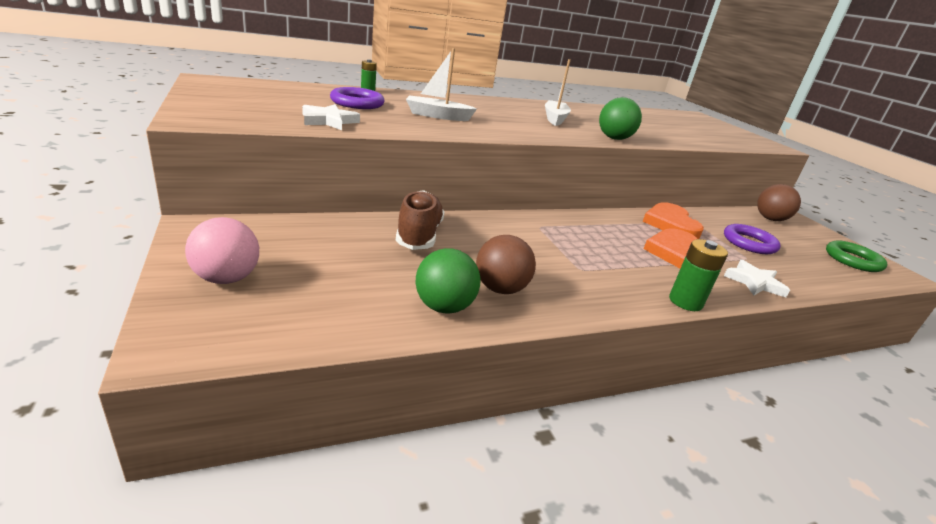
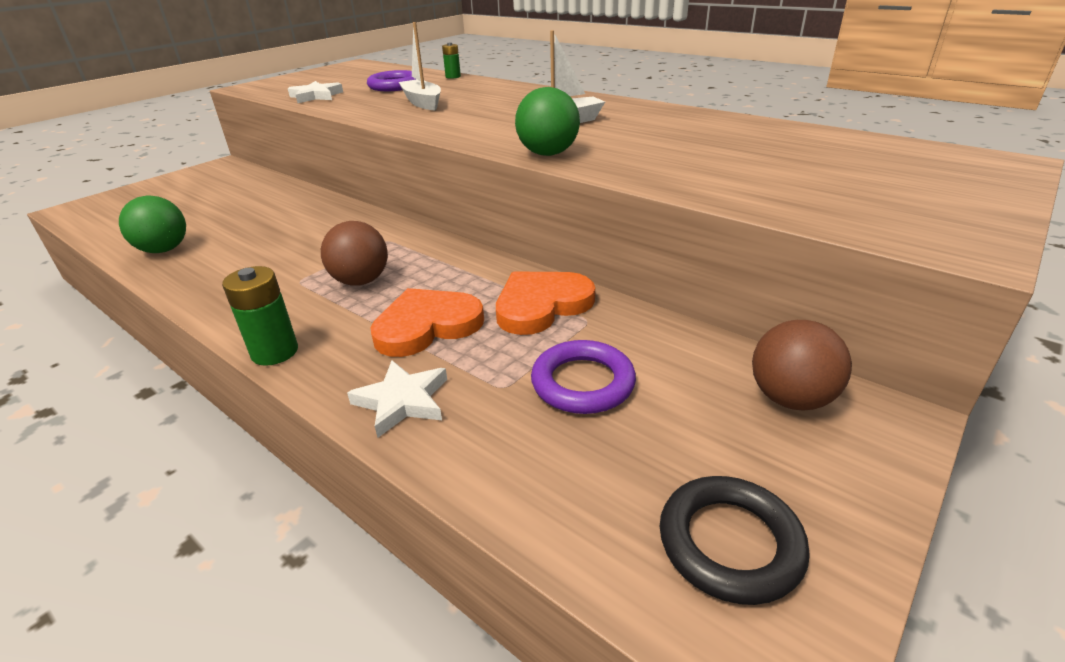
camera: 65 degrees right, 5 degrees up
pink ball [185,217,259,284] -> none
brown shoe [396,190,445,250] -> none
brown ball [476,235,536,294] -> brown ball moved to [321,221,388,286]
green ring [826,240,887,272] -> black ring [660,476,810,605]

